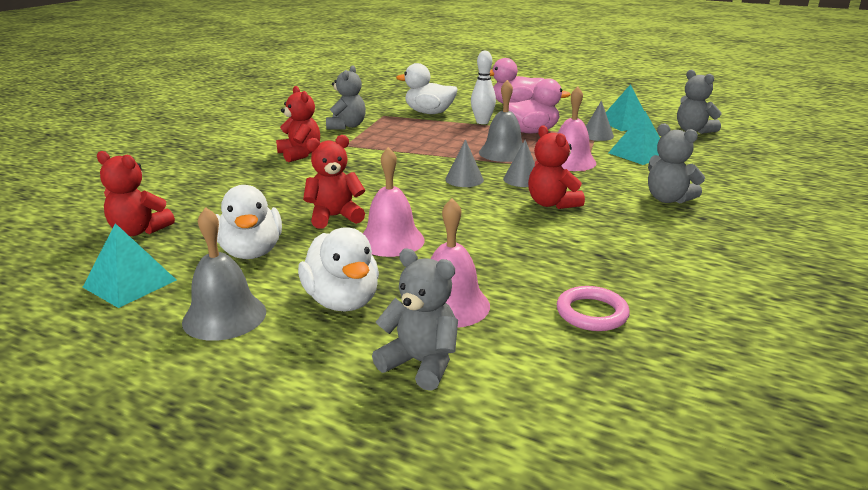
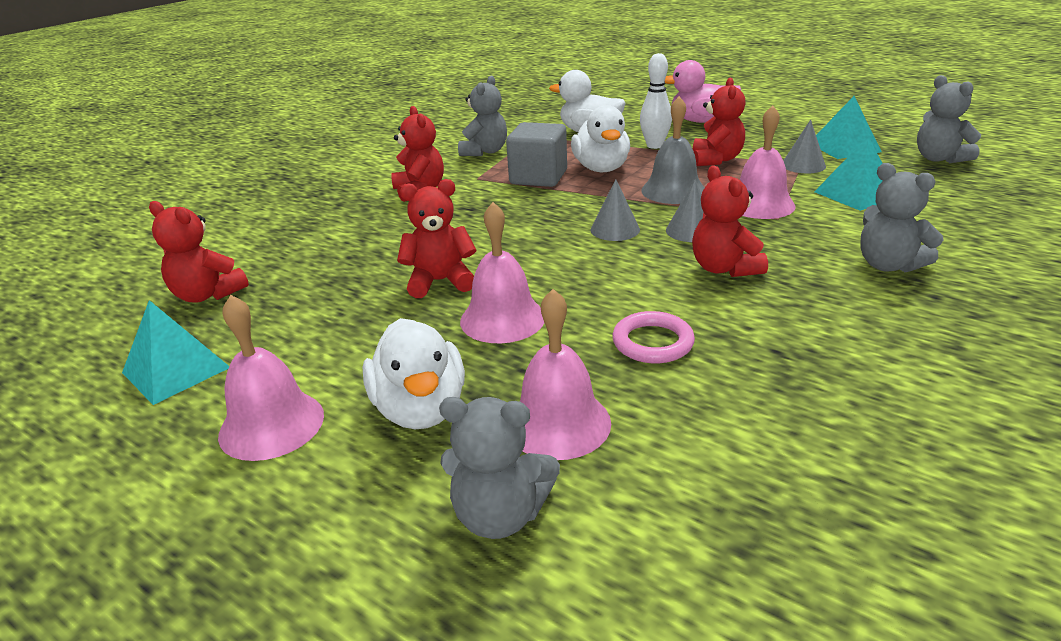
camera: 10 degrees right, 5 degrees up
grey bell [182,207,266,341] -> pink bell [218,295,324,461]
white duck [216,185,282,259] -> white duck moved to [571,105,630,172]
grey teddy bear [372,248,458,391] -> grey teddy bear turned 150 degrees clockwise [439,397,560,539]
pink duck [509,78,571,133] -> red teddy bear [693,78,746,166]
pink ring [557,286,630,331] -> pink ring moved to [612,311,695,363]
none -> grey cube [506,122,567,187]

